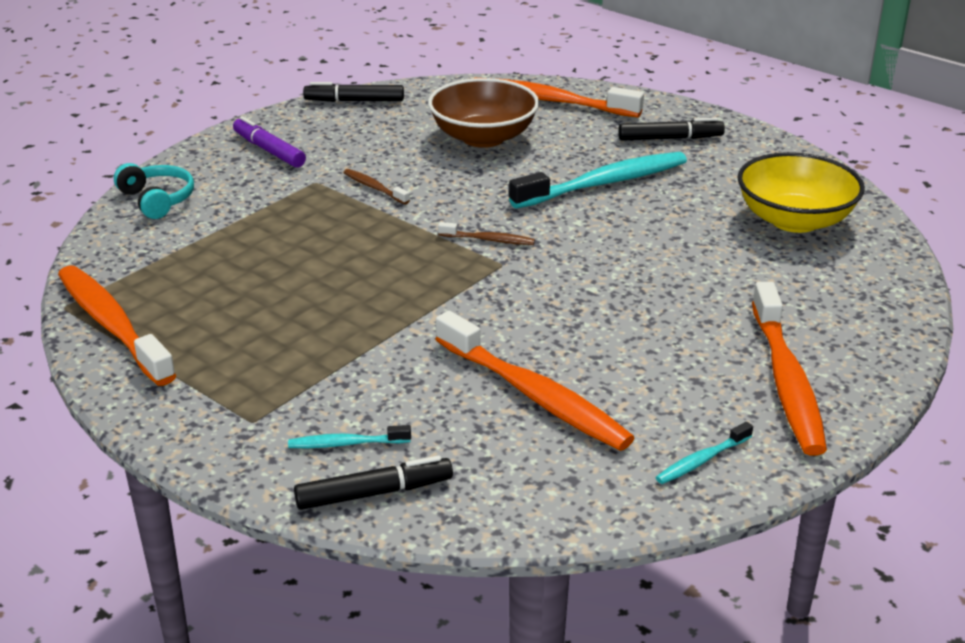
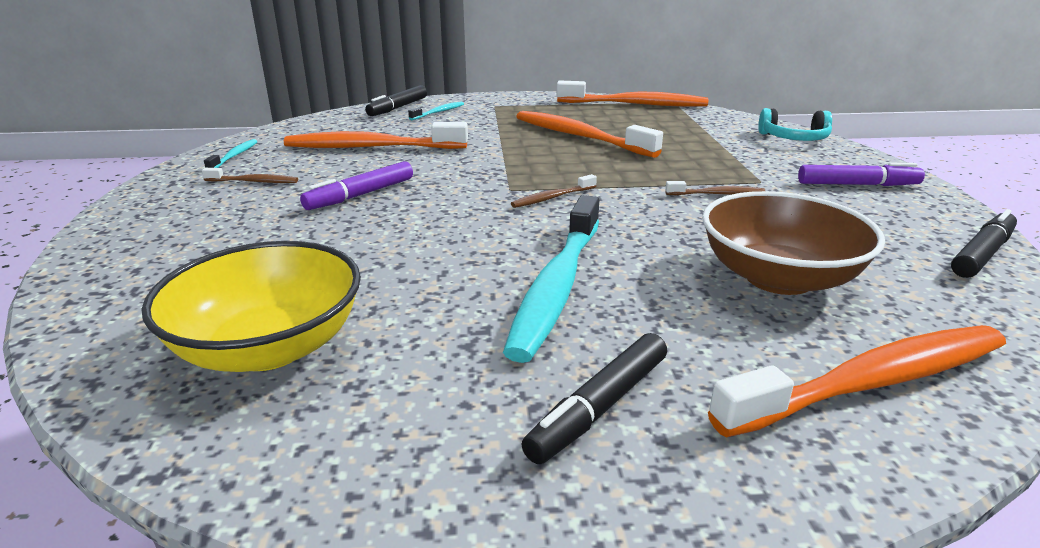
camera: 135 degrees right, 5 degrees down
orange toothbrush [752,282,827,455] -> orange toothbrush moved to [516,111,663,158]
none -> brown toothbrush [202,168,298,183]
none -> purple marker [300,161,413,210]

